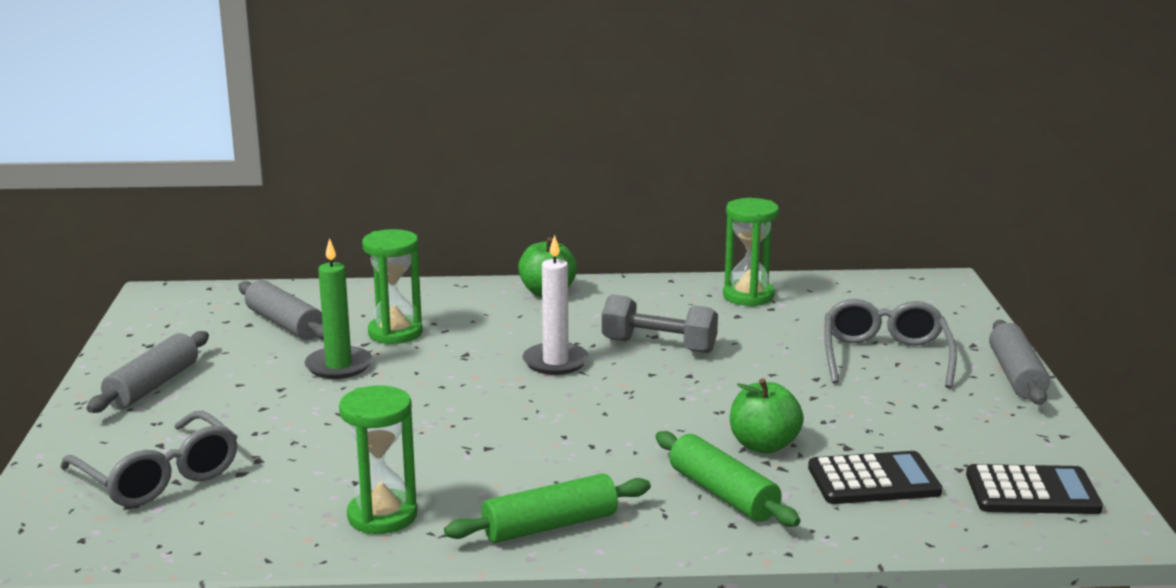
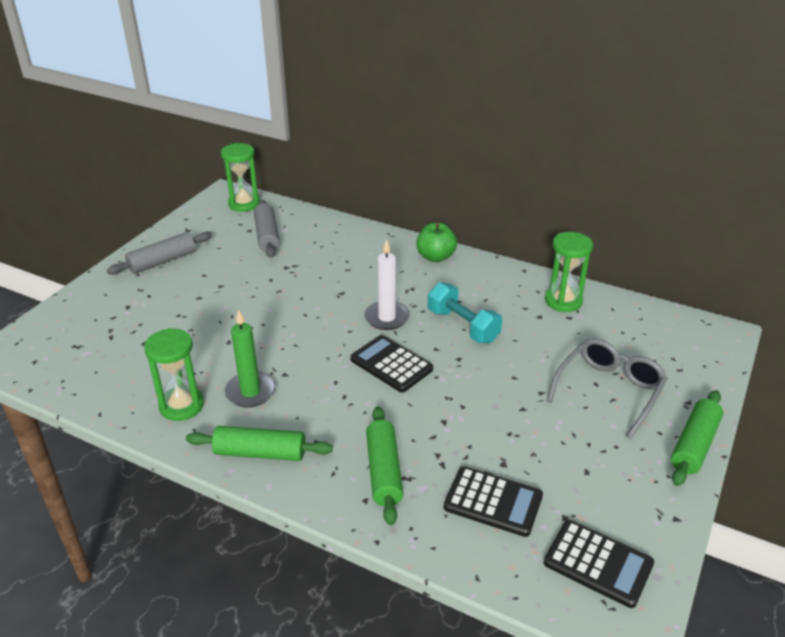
camera: 30 degrees right, 15 degrees up
grey glasses [60,411,238,507] -> none
green candle [305,238,372,379] -> green candle moved to [224,310,276,407]
green hourglass [362,229,423,344] -> green hourglass moved to [221,143,260,212]
grey dumbbell [602,294,718,353] -> turquoise dumbbell [428,282,502,343]
green apple [730,378,804,454] -> none
grey rolling pin [989,320,1050,405] -> green rolling pin [671,390,723,486]
none -> black calculator [350,335,433,393]

